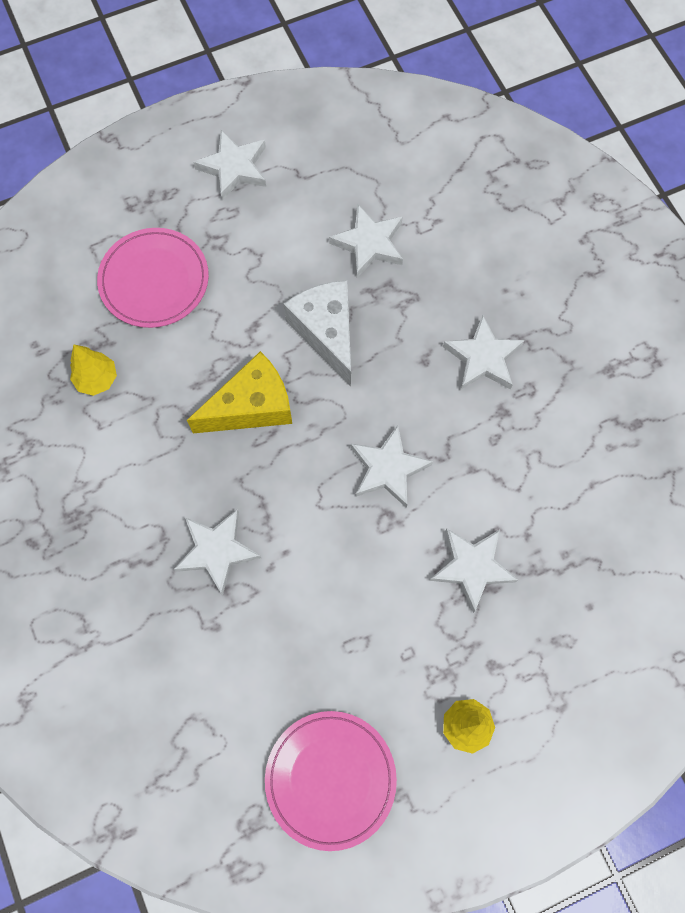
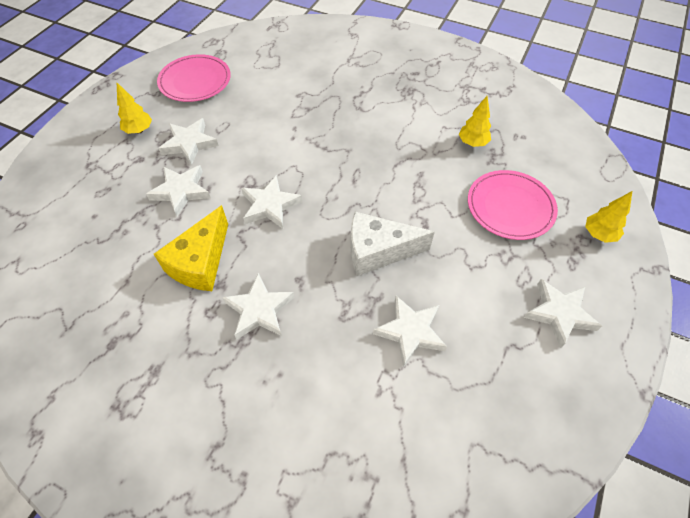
camera: 140 degrees right, 15 degrees down
white star [174,509,261,596] -> white star moved to [159,118,219,165]
yellow cheese [187,351,292,433] -> yellow cheese moved to [154,205,228,291]
white cheese [284,280,351,386] -> white cheese turned 150 degrees clockwise [351,212,435,276]
none -> yellow tree [585,191,632,243]

